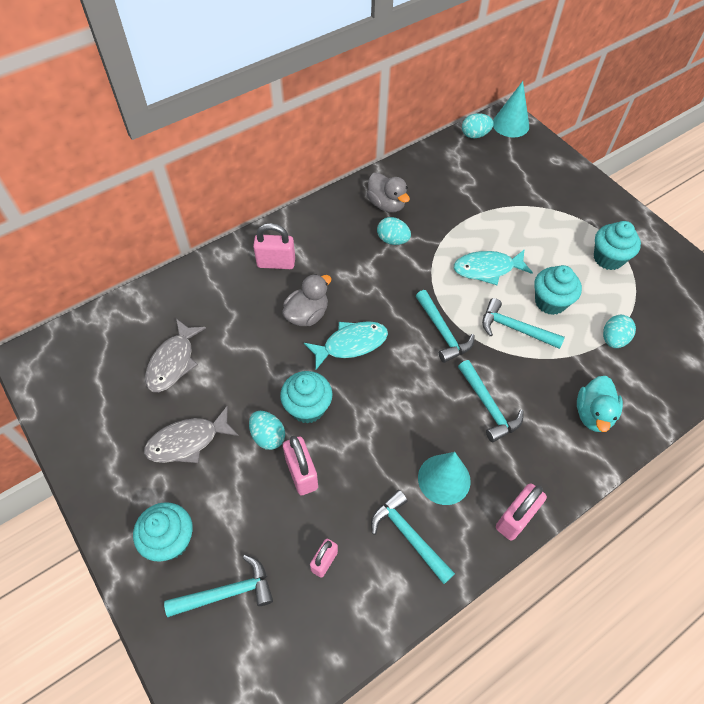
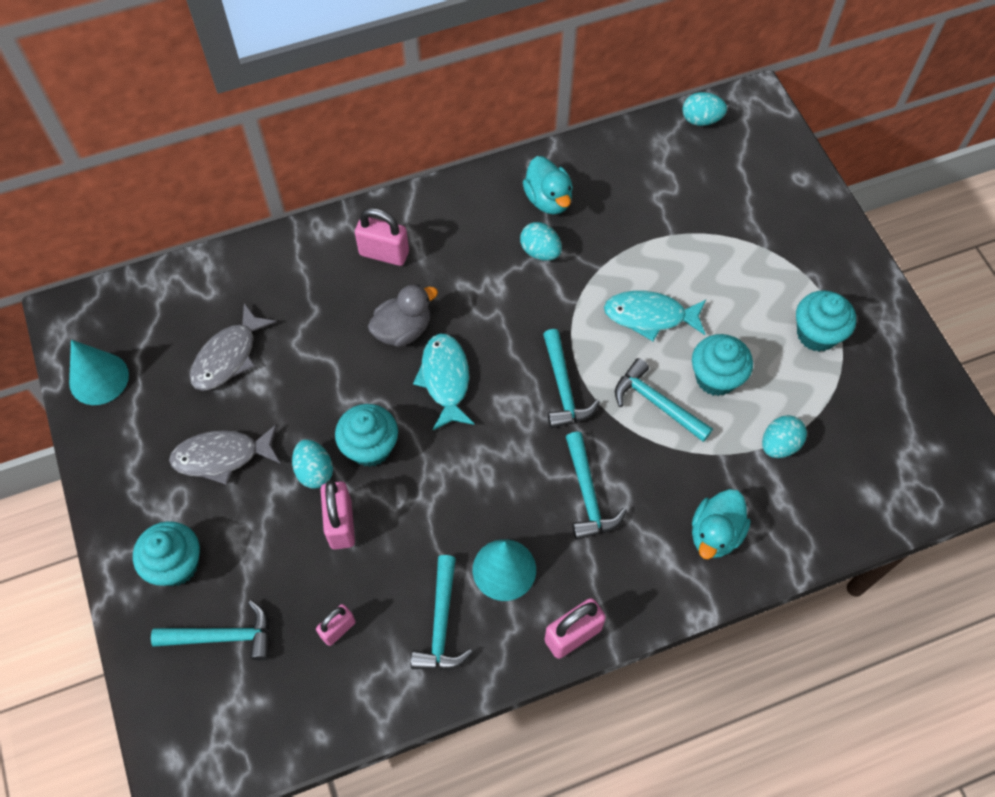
camera: 15 degrees right, 5 degrees up
turquoise fish [304,321,388,370] -> turquoise fish turned 90 degrees counterclockwise [413,333,475,430]
grey duck [367,172,410,213] -> turquoise duck [523,156,573,215]
turquoise hammer [371,490,455,584] -> turquoise hammer turned 150 degrees counterclockwise [411,555,473,670]
turquoise cone [493,81,529,137] -> turquoise cone moved to [69,340,129,405]

